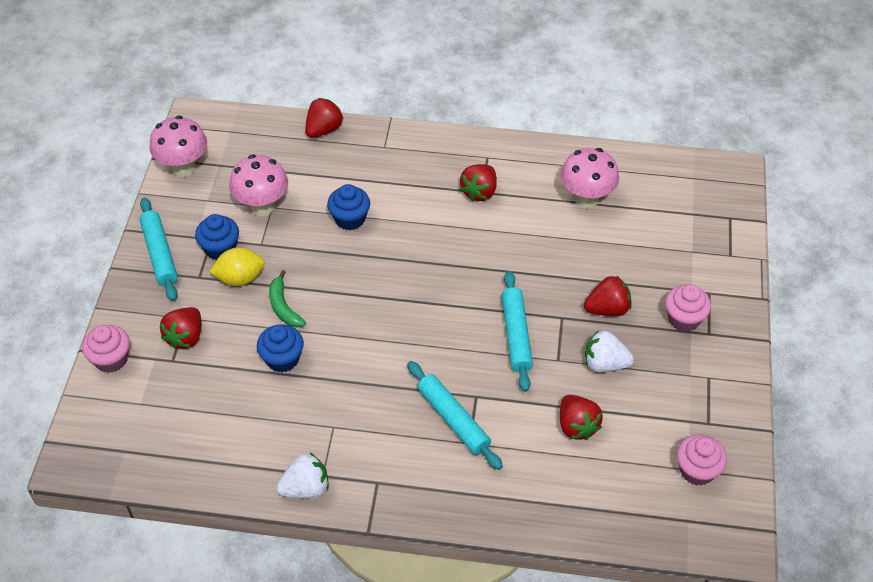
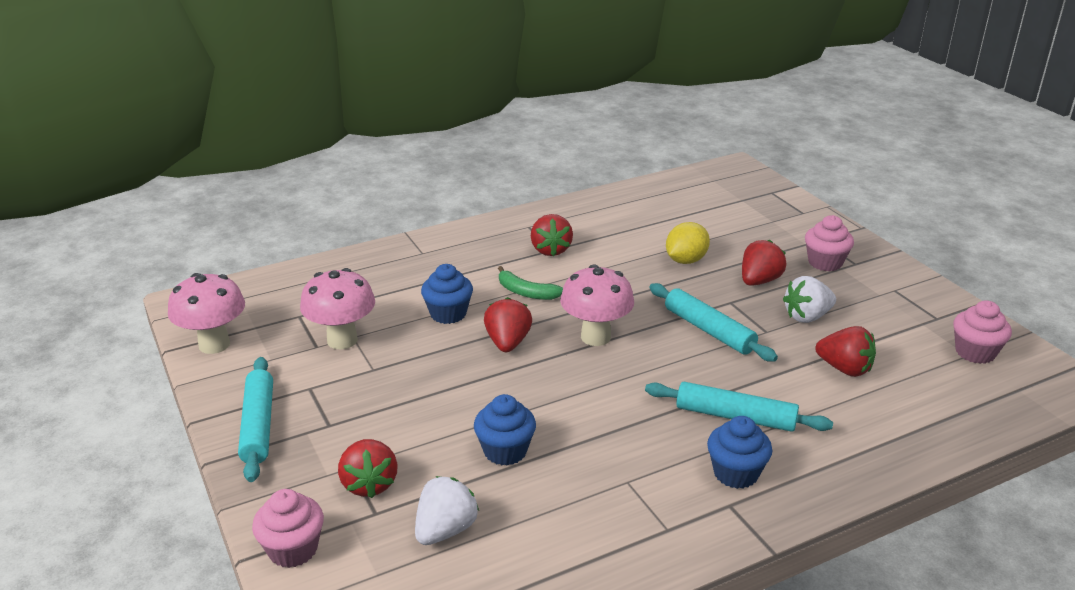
camera: 35 degrees left, 20 degrees down
turquoise rolling pin [140,197,178,301] -> turquoise rolling pin turned 45 degrees clockwise [238,357,273,482]
blue cupcake [195,214,239,260] -> blue cupcake moved to [707,416,772,489]
yellow lemon [209,248,265,286] -> yellow lemon moved to [666,222,710,264]
green banana [269,270,306,328] -> green banana moved to [498,266,563,300]
white strawberry [276,453,329,498] -> white strawberry moved to [415,476,479,545]
red strawberry [305,98,343,138] -> red strawberry moved to [484,297,532,352]
pink mushroom [561,148,619,209] -> pink mushroom moved to [560,264,634,346]

